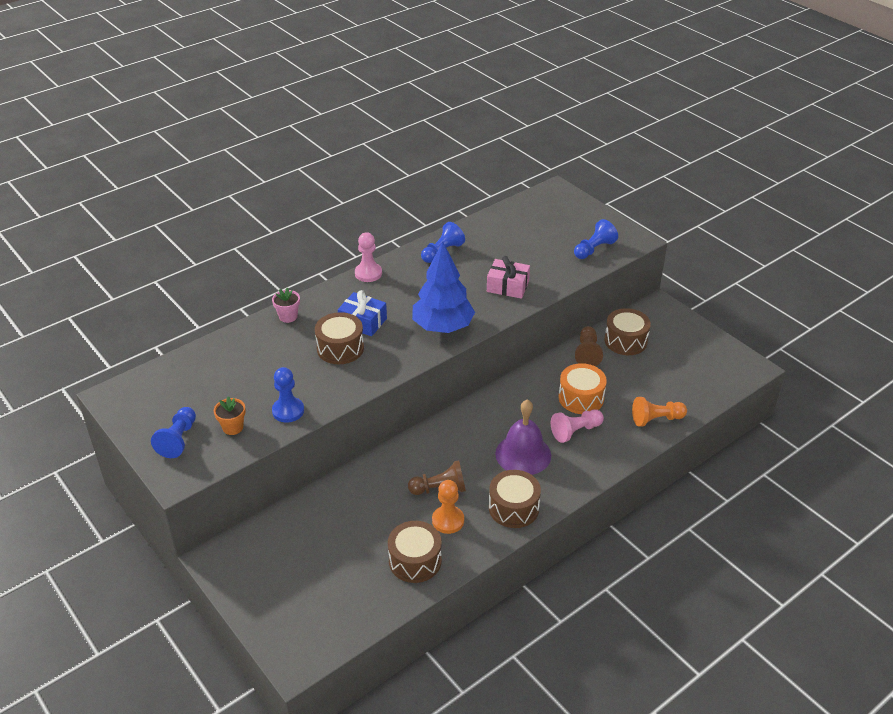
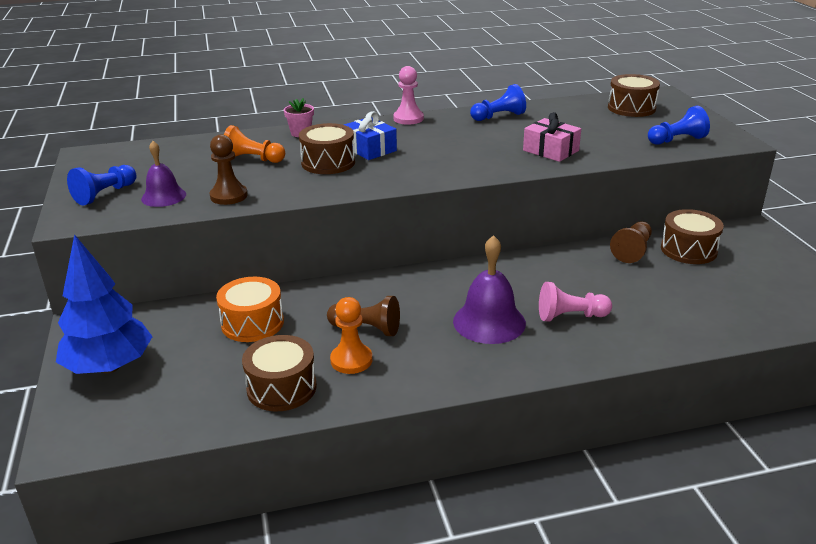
camera: 25 degrees right, 10 degrees down
orange flower pot [214,396,246,435] -> purple bell [141,141,186,207]
blue pawn [272,367,304,423] -> brown pawn [210,134,248,205]
blue tree [412,242,475,333] -> blue tree moved to [56,234,153,374]
brown drum [489,470,541,528] -> brown drum moved to [608,74,660,117]
orange drum [559,363,607,414] -> orange drum moved to [216,277,284,342]
orange pawn [632,397,687,427] -> orange pawn moved to [224,125,285,163]

